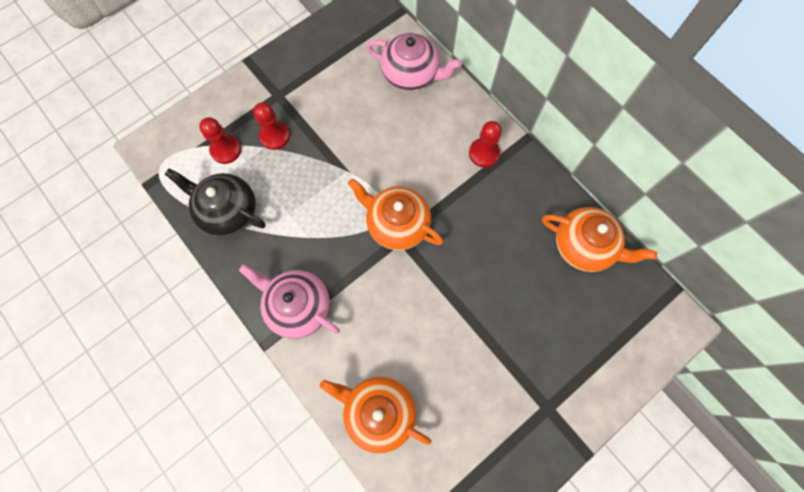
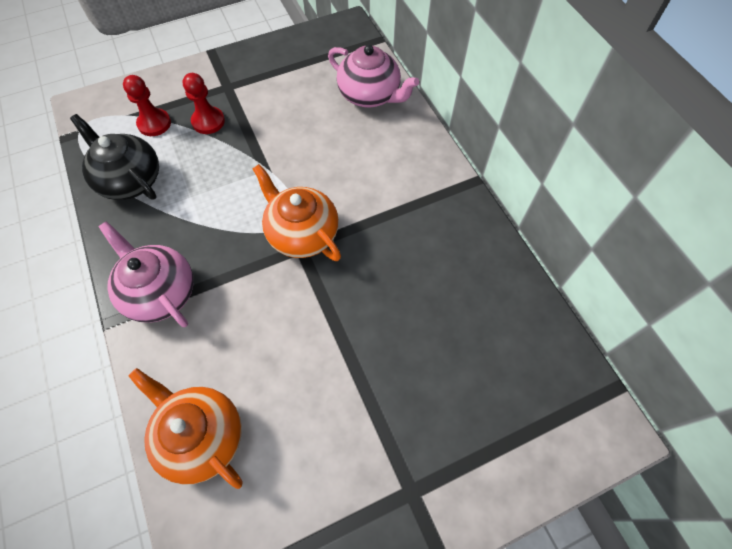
camera: 15 degrees right, 10 degrees down
red pawn [469,121,502,167] -> none
orange teapot [542,207,657,272] -> none

